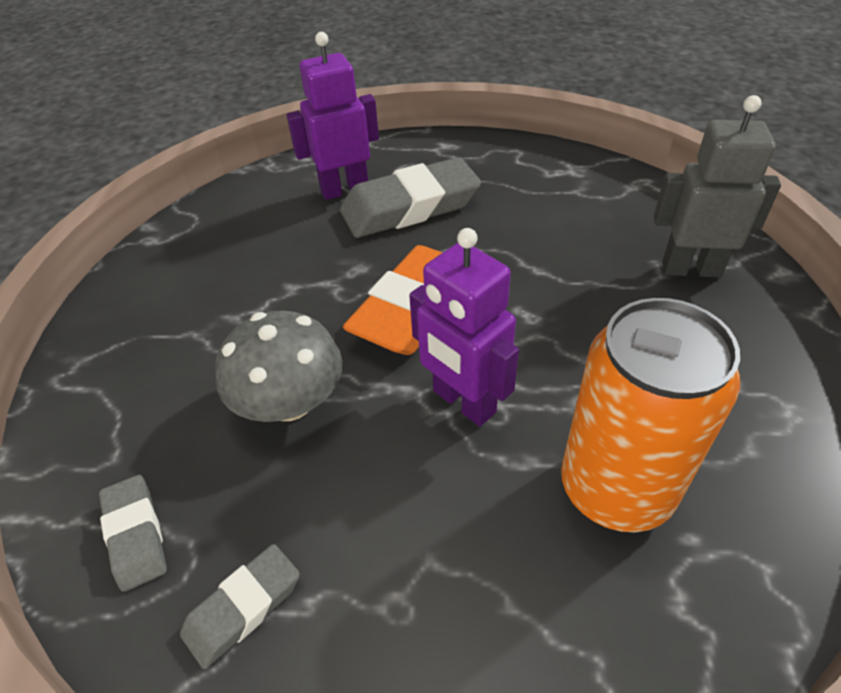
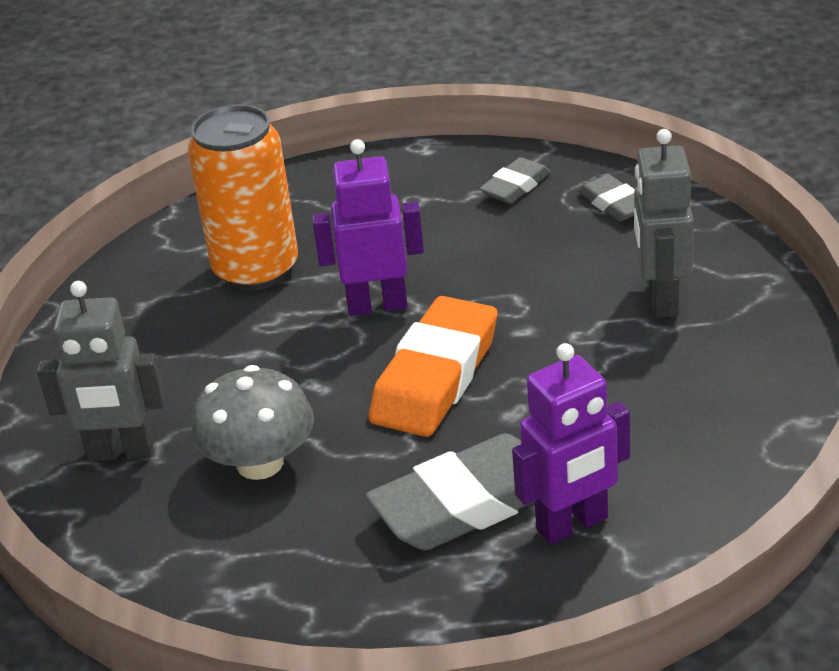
camera: 175 degrees right, 10 degrees down
grey mushroom [215,311,342,422] -> grey mushroom moved to [191,365,314,480]
purple robot [409,228,519,426] -> purple robot turned 45 degrees counterclockwise [312,139,424,316]
none -> grey robot [634,129,694,318]

